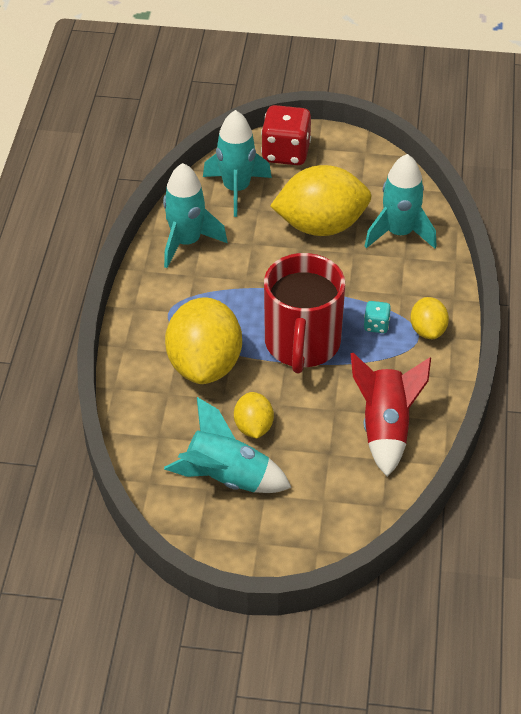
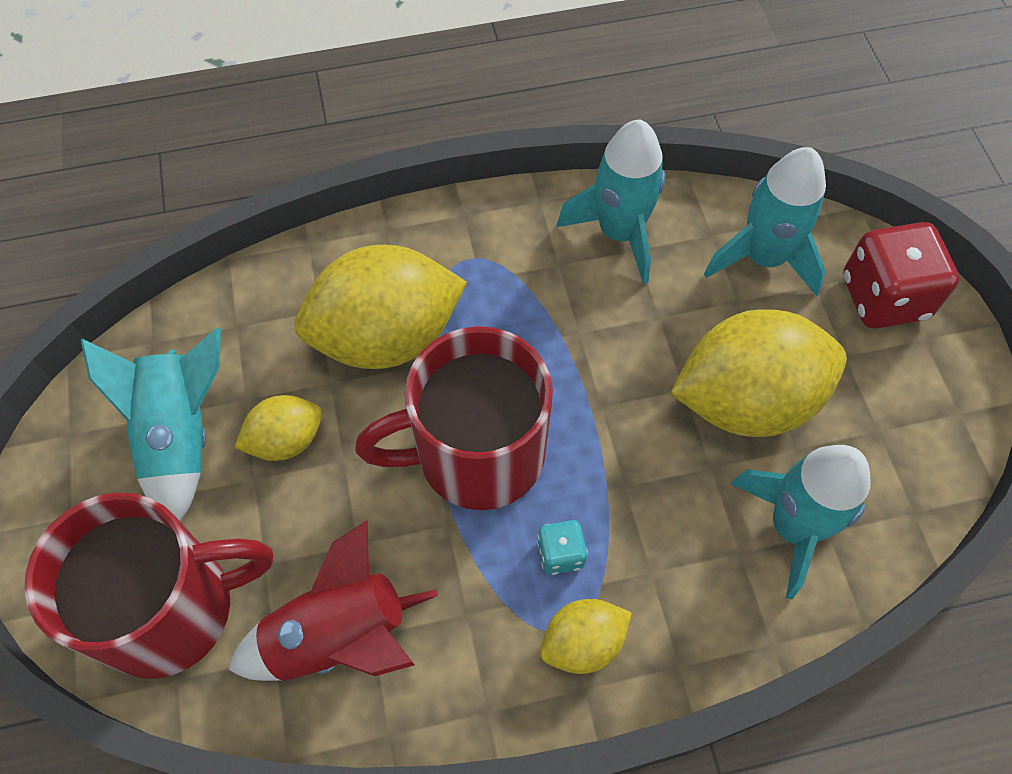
camera: 70 degrees right, 15 degrees up
yellow lemon [270,165,372,236] -> yellow lemon turned 75 degrees counterclockwise [670,309,847,437]
none -> red mug [24,493,273,679]

